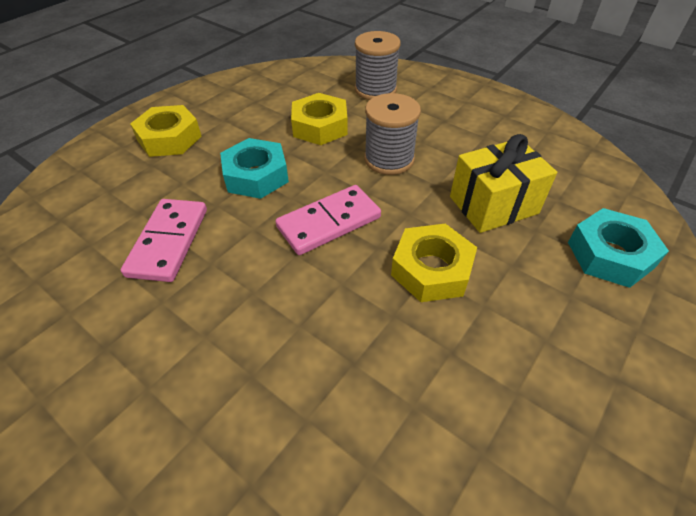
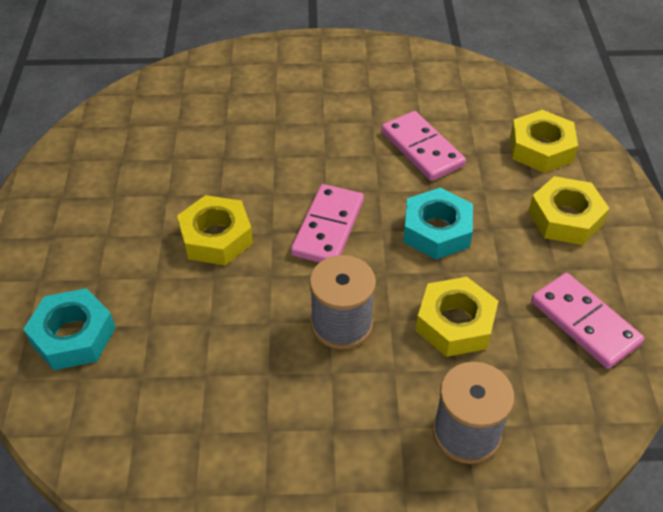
camera: 140 degrees right, 0 degrees up
yellow gift [450,134,557,233] -> none
none -> yellow nut [510,110,578,173]
none -> pink domino [531,273,644,369]

